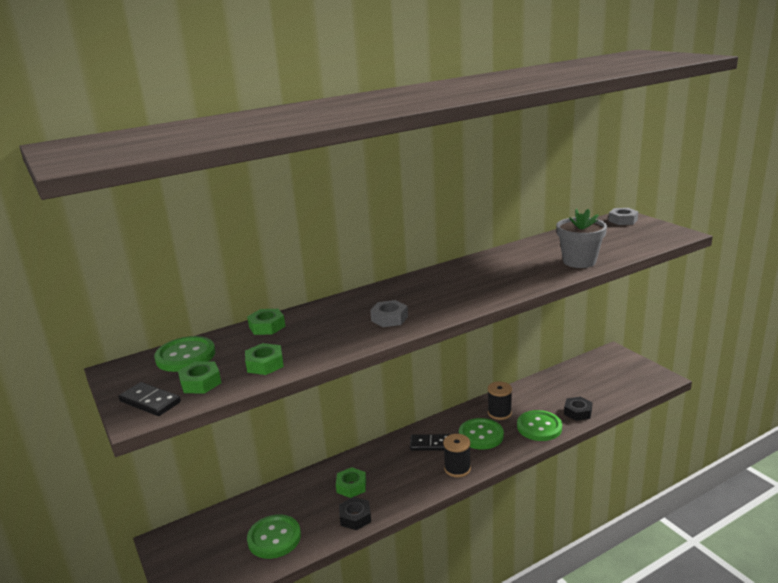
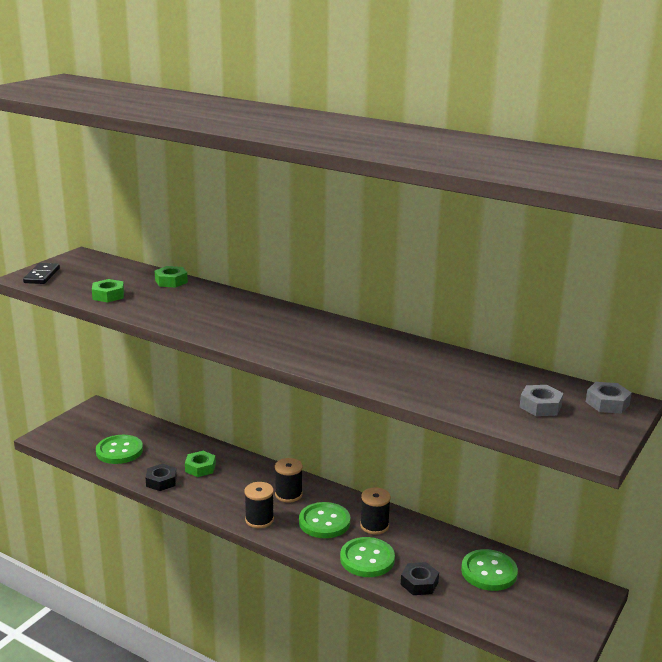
camera: 60 degrees right, 0 degrees up
green button [154,336,215,372] -> green button moved to [461,549,518,591]
green nut [178,361,221,393] -> none
grey nut [370,300,408,327] -> grey nut moved to [520,385,563,416]
black domino [410,434,451,450] -> black spool [275,458,303,502]
grey flower pot [556,209,607,268] -> none

